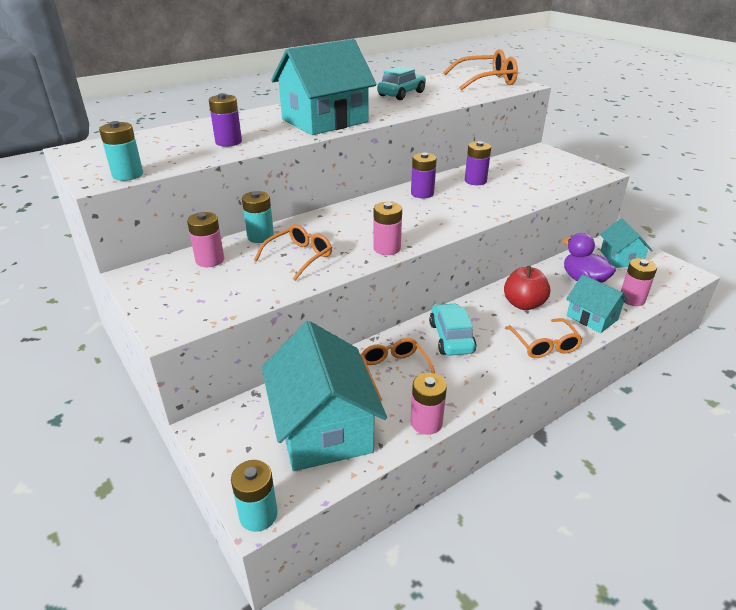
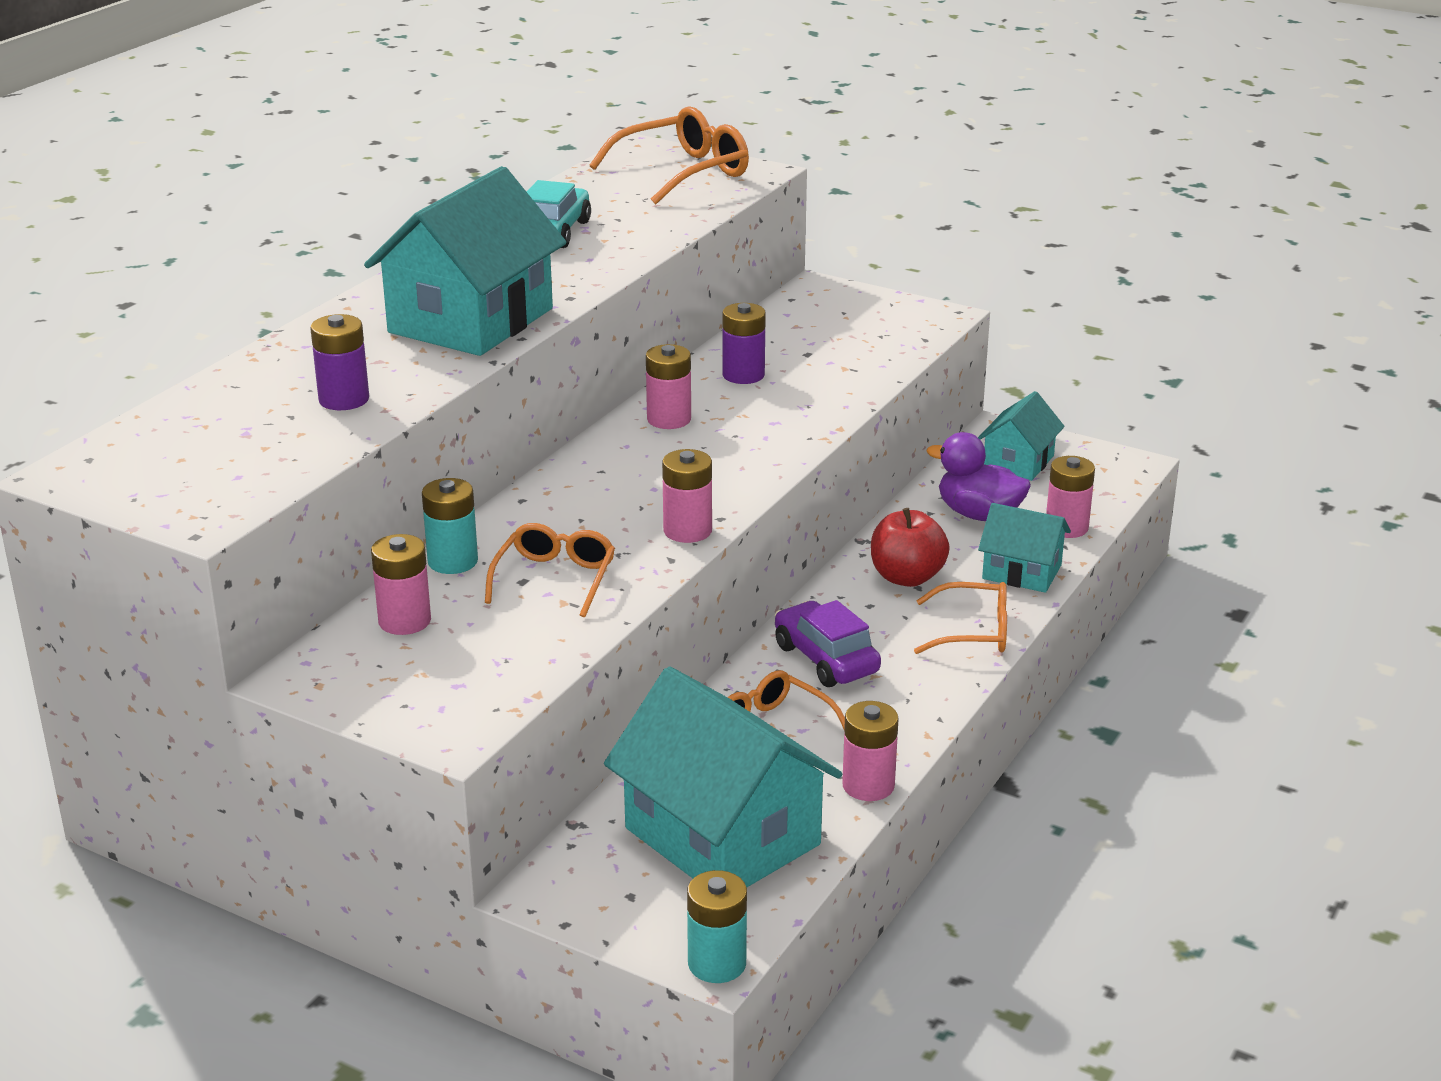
camera: 25 degrees left, 5 degrees down
turquoise battery [99,121,143,181] -> none
purple battery [411,153,437,198] -> pink battery [646,344,691,429]
turquoise car [429,303,476,355] -> purple car [775,600,881,687]
orange glasses [505,318,583,358] -> orange glasses turned 45 degrees counterclockwise [914,582,1007,654]
turquoise house [600,218,653,268] -> turquoise house turned 60 degrees clockwise [978,391,1065,481]

